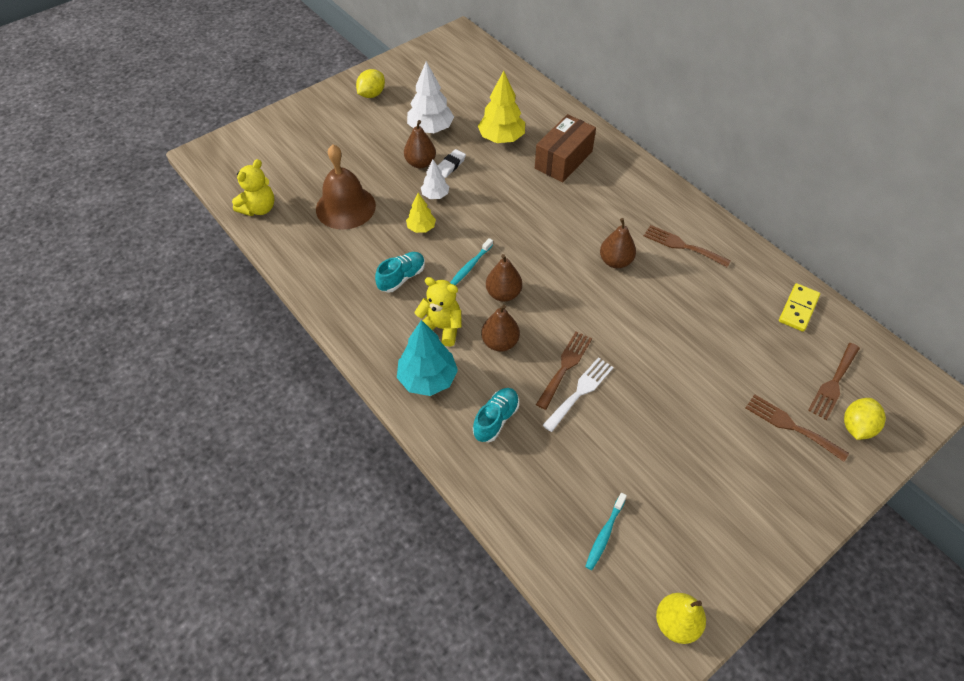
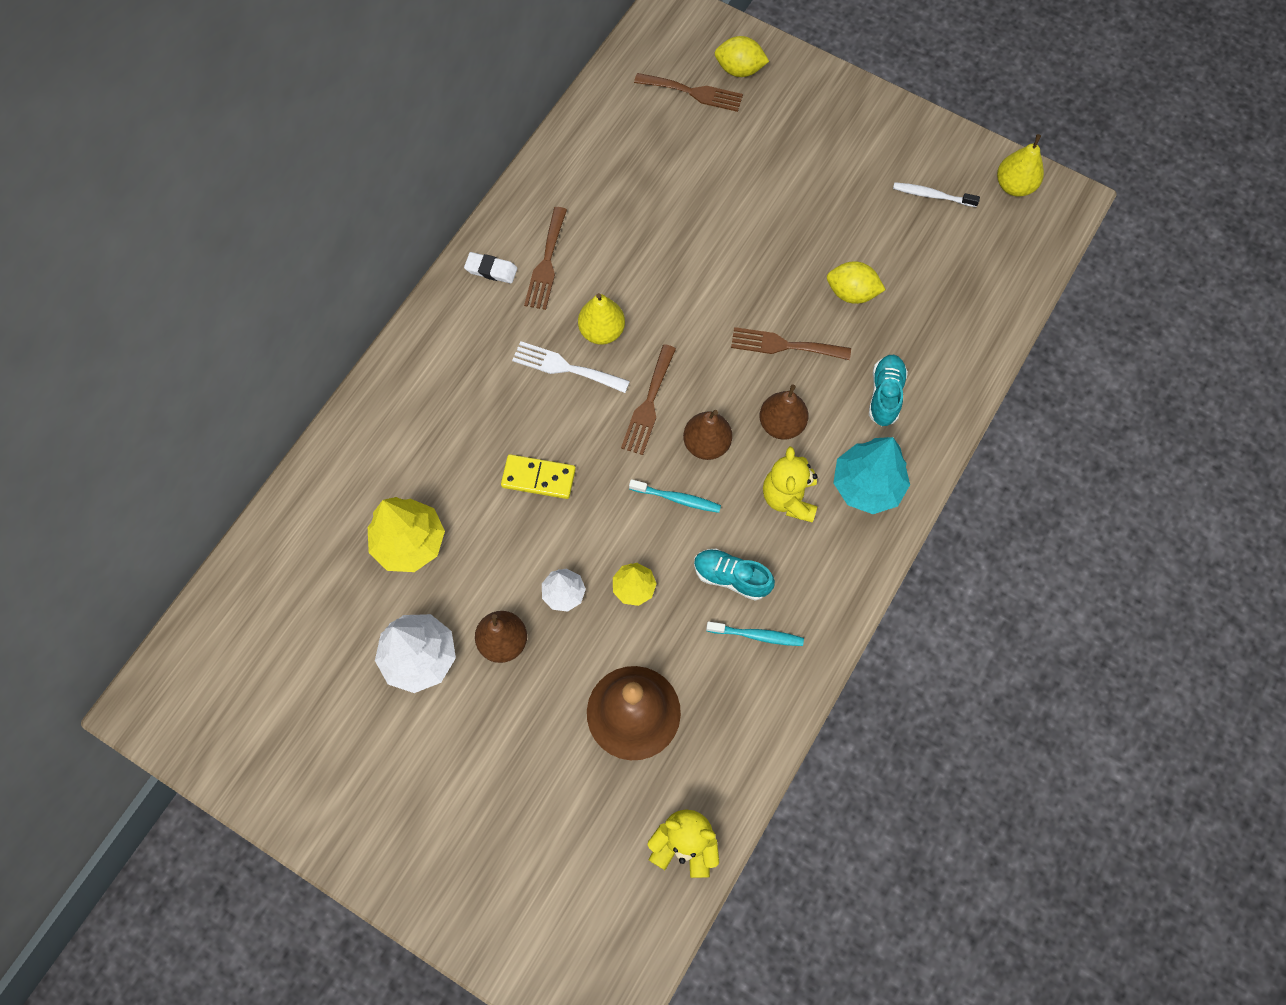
camera: 110 degrees left, 15 degrees up
yellow lemon [356,69,385,98] -> yellow lemon moved to [827,261,886,304]
white eraser [438,149,466,178] -> white eraser moved to [464,252,517,284]
turquoise shoe [473,388,519,442] -> turquoise shoe turned 90 degrees clockwise [869,355,908,426]
brown box [535,114,596,182] -> none
white fork [542,357,614,432] -> white fork moved to [512,341,630,393]
turquoise toothbrush [585,493,627,570] -> turquoise toothbrush moved to [706,621,804,646]
brown pear [600,218,636,268] -> yellow pear [578,293,625,345]
brown fork [746,394,849,462] -> brown fork moved to [621,344,676,455]
yellow domino [779,283,820,332] -> yellow domino moved to [501,454,576,499]
none -> white toothbrush [893,182,980,207]

